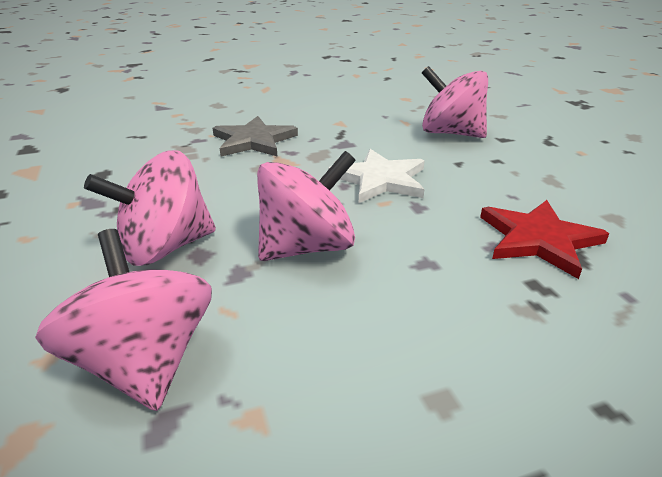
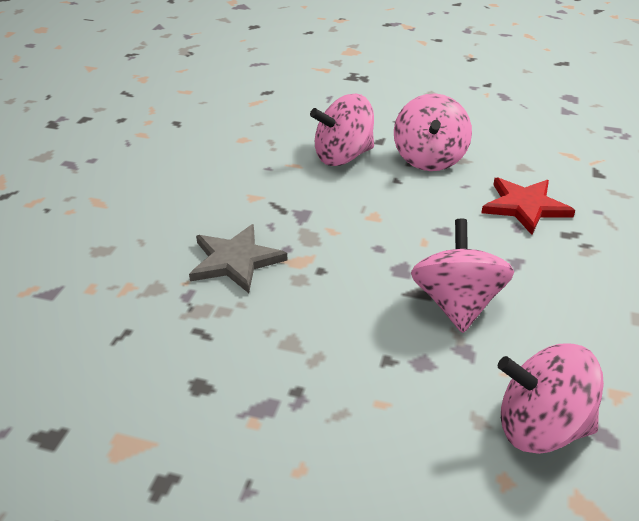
camera: 55 degrees left, 5 degrees up
pink spinning top [84,150,216,266] -> pink spinning top moved to [394,93,472,171]
white star [328,149,425,203] -> none

